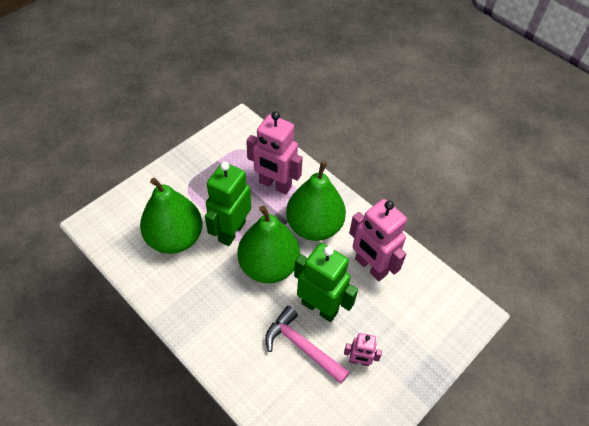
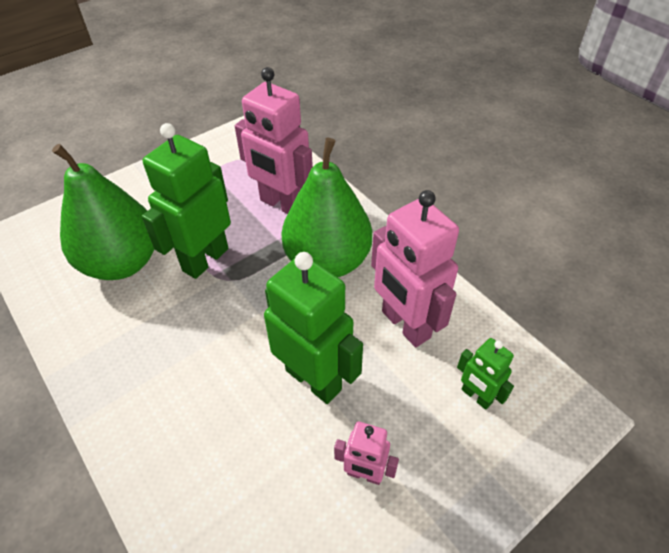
camera: 10 degrees right, 5 degrees down
green pear [238,205,300,283] -> none
pink hammer [265,306,350,384] -> none
none -> green robot [457,338,514,410]

